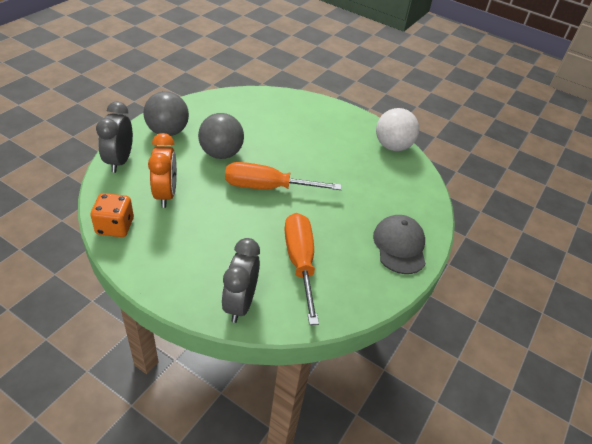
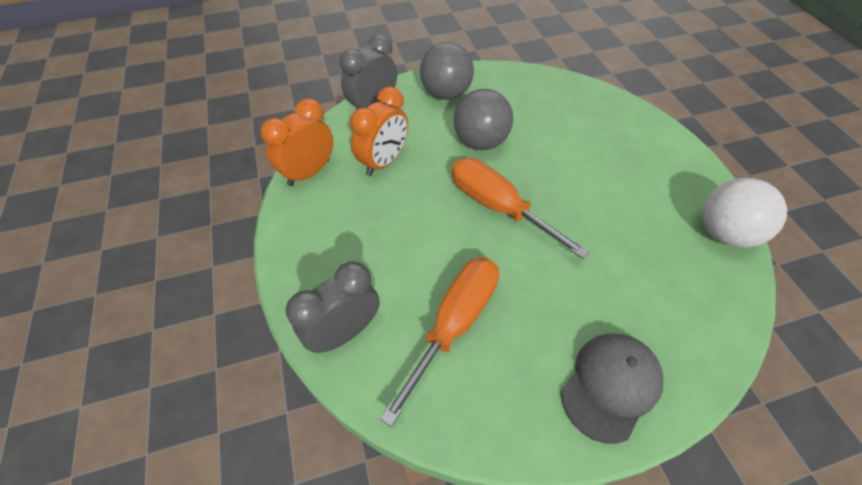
camera: 45 degrees right, 10 degrees up
orange dice [90,193,134,237] -> orange clock [260,98,333,186]

